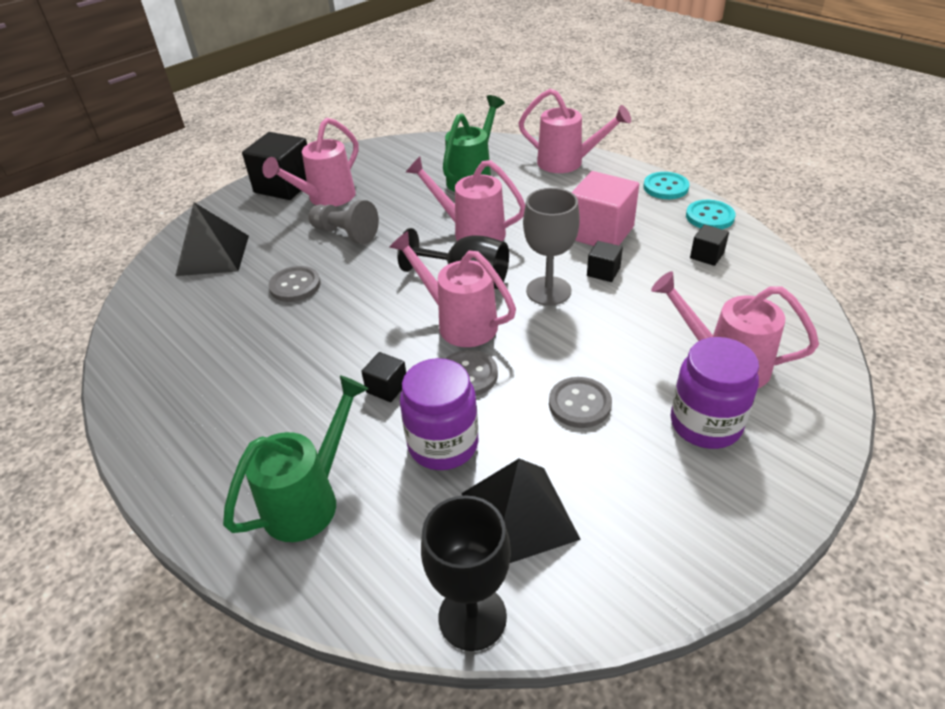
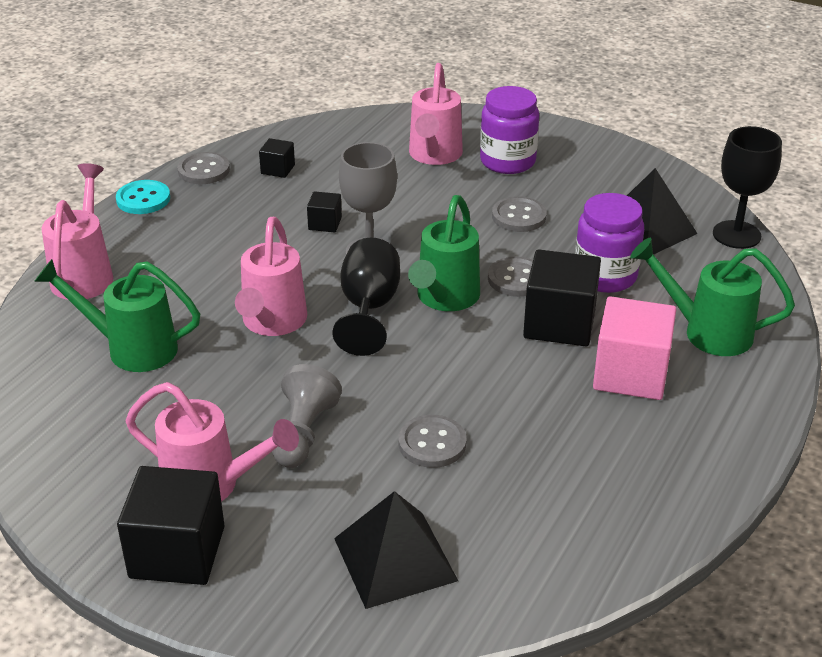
camera: 110 degrees left, 5 degrees down
black cube [361,352,406,402] -> black cube [523,249,601,346], size x2.06
pink watering can [389,231,516,347] -> green watering can [408,195,480,311]
pink cube [572,171,639,246] -> pink cube moved to [593,296,676,400]
turquoise button [686,200,736,229] -> grey button [177,152,230,184]

